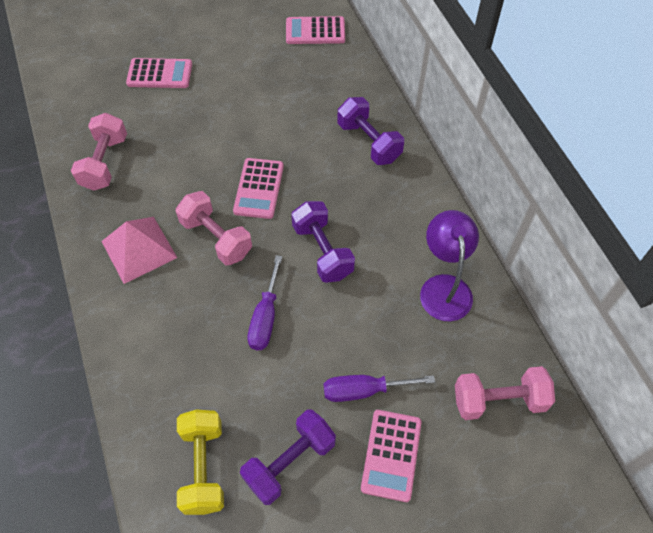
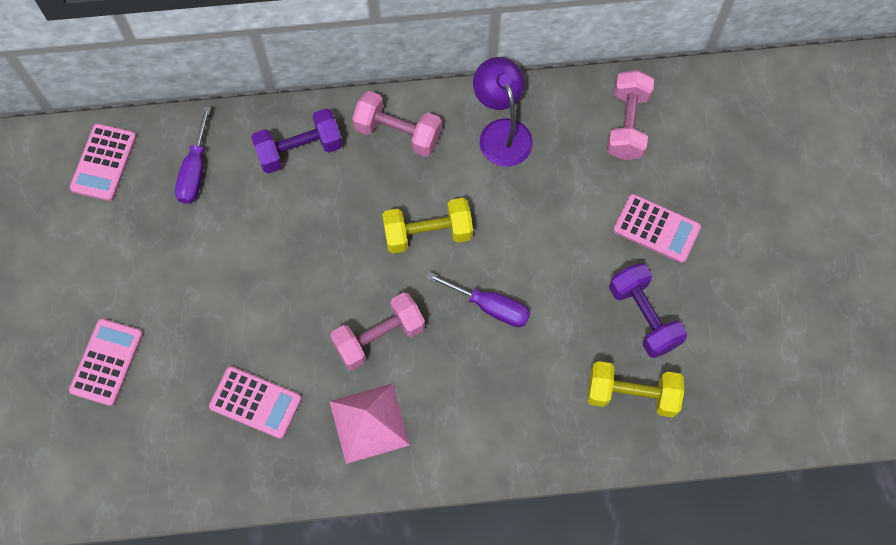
camera: 75 degrees left, 10 degrees up
pink dumbbell [71,113,127,191] -> pink dumbbell moved to [352,91,442,157]
pink calculator [233,158,284,219] -> pink calculator moved to [209,366,302,439]
purple dumbbell [291,201,355,283] -> yellow dumbbell [382,198,473,254]
purple screwdriver [324,375,435,402] -> purple screwdriver moved to [175,106,211,204]
purple lamp [420,210,479,321] -> purple lamp turned 60 degrees clockwise [473,57,533,167]

